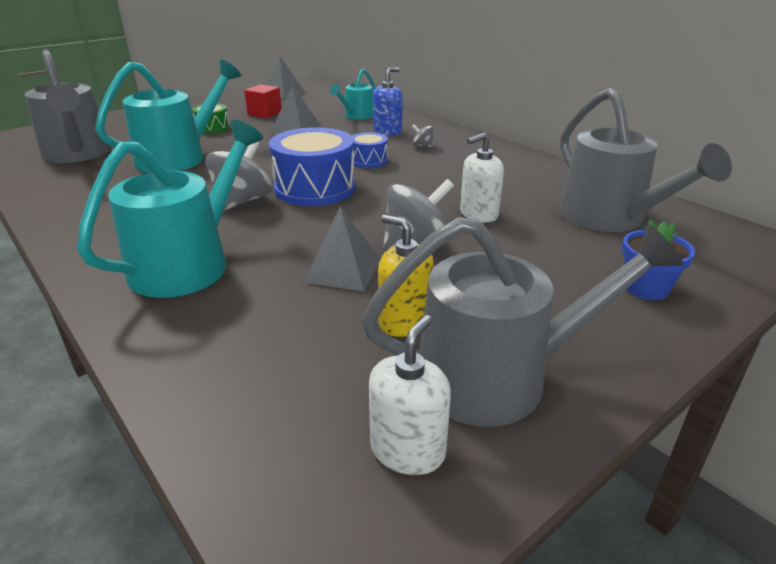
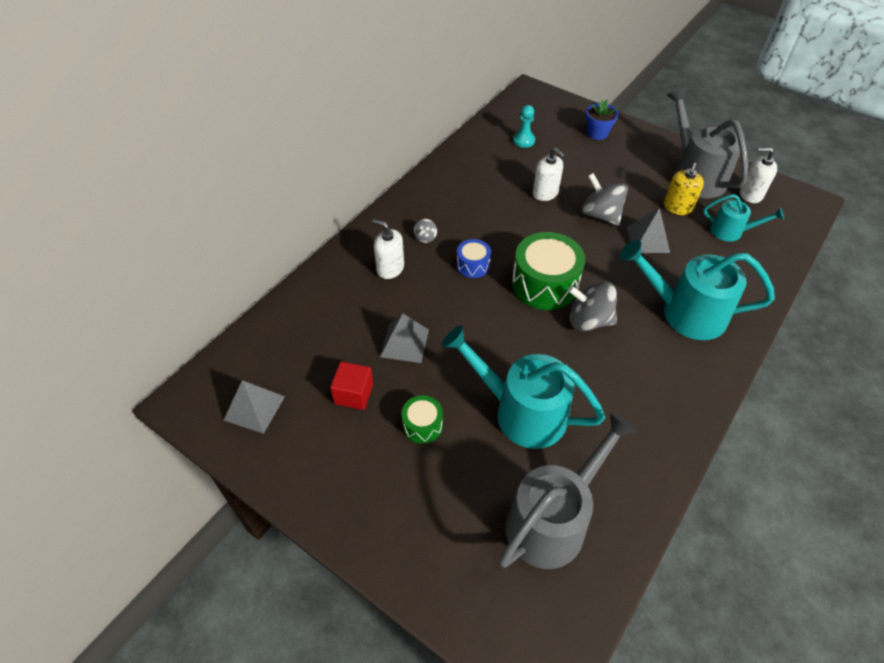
camera: 105 degrees left, 20 degrees up
blue drum [269,127,355,206] -> green drum [512,232,585,310]
turquoise watering can [330,69,375,120] -> turquoise watering can moved to [703,194,784,242]
blue soap dispenser [373,68,403,135] -> white soap dispenser [372,219,404,279]
grey watering can [559,88,732,232] -> turquoise pawn [513,105,535,148]

